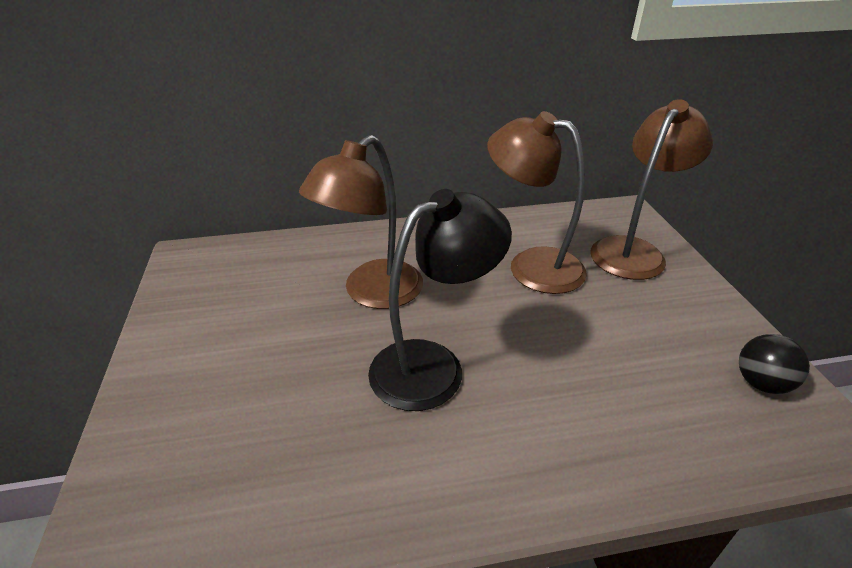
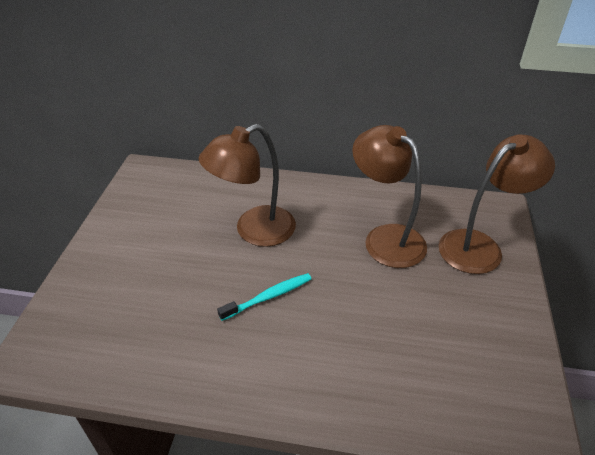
camera: 20 degrees right, 5 degrees up
black lamp [368,189,512,411] -> turquoise toothbrush [217,273,311,321]
black ball [739,334,810,394] -> none

